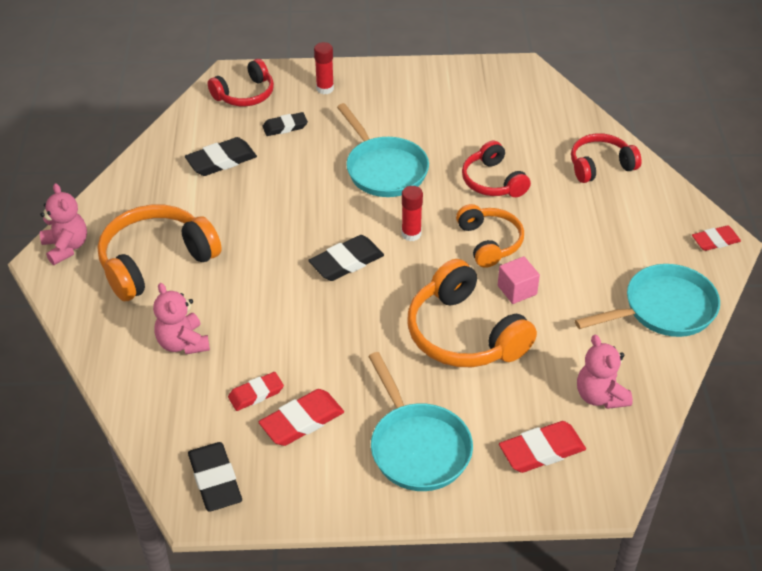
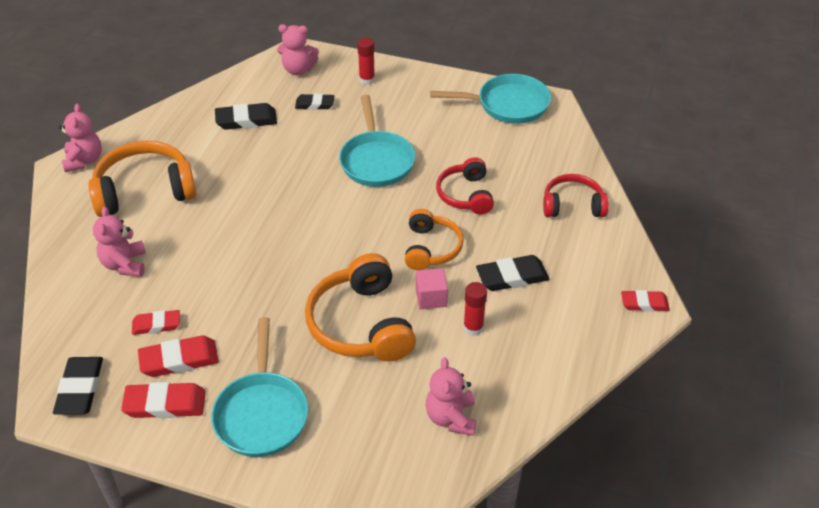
camera: 20 degrees right, 0 degrees up
red headphones [208,59,274,106] -> pink teddy bear [277,24,319,75]
black eraser [308,235,384,281] -> black eraser moved to [476,255,549,291]
red glue stick [402,186,423,241] -> red glue stick moved to [463,282,487,336]
red eraser [499,421,586,473] -> red eraser moved to [121,382,206,418]
turquoise pan [575,264,720,337] -> turquoise pan moved to [430,74,551,124]

